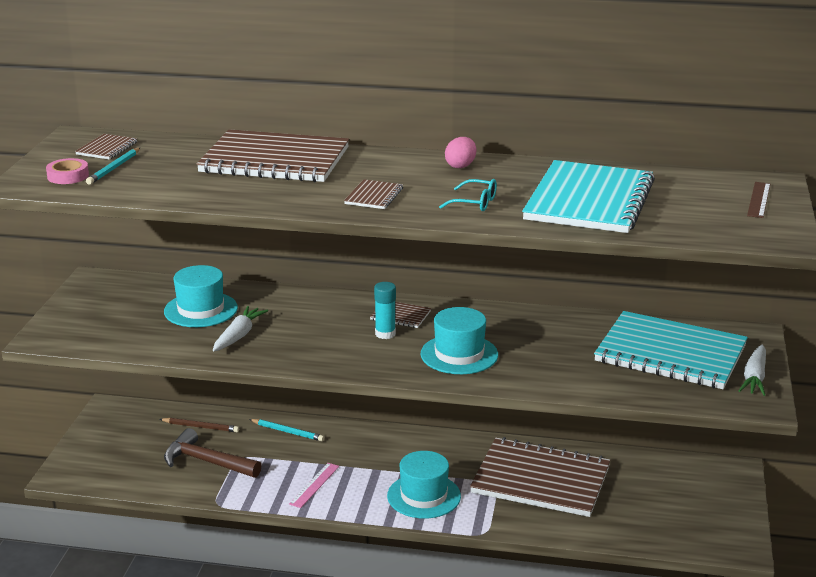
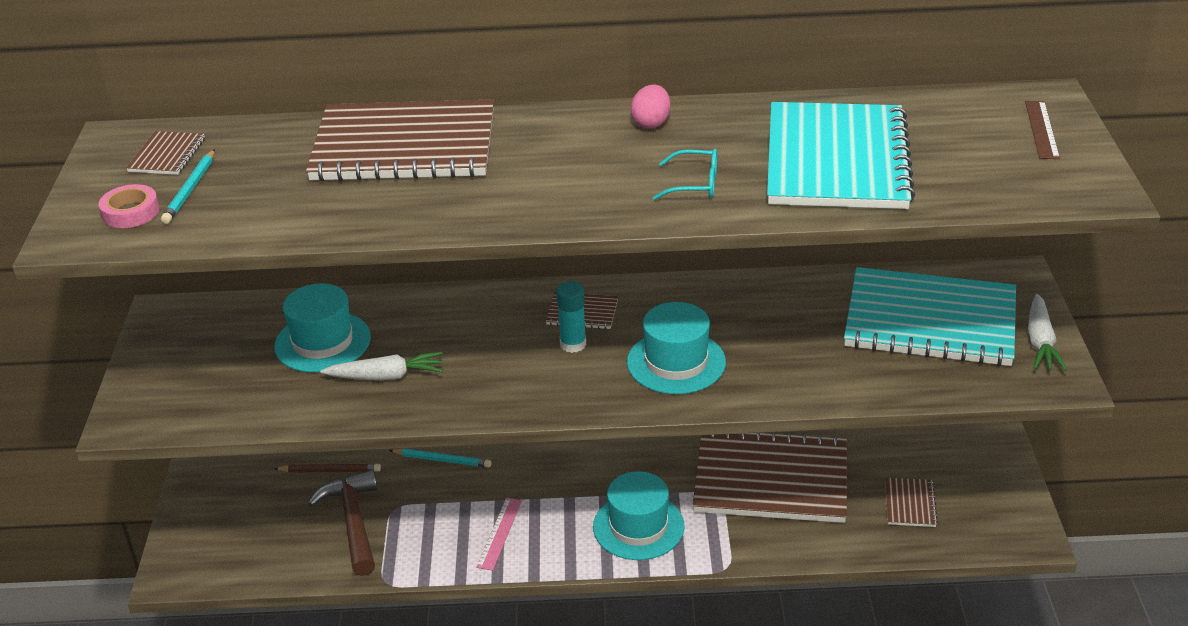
camera: 10 degrees left, 10 degrees up
brown hammer [164,428,262,478] -> brown hammer turned 60 degrees clockwise [308,470,377,576]
white carrot [213,306,268,352] -> white carrot turned 75 degrees clockwise [320,352,443,380]
brown notebook [344,179,403,209] -> brown notebook moved to [885,477,938,527]

